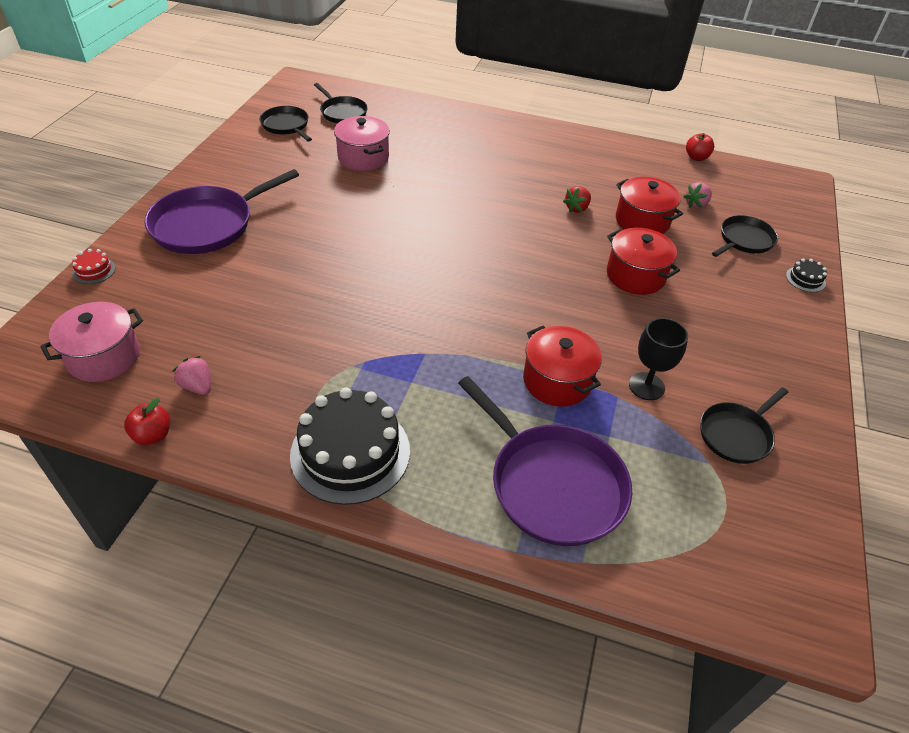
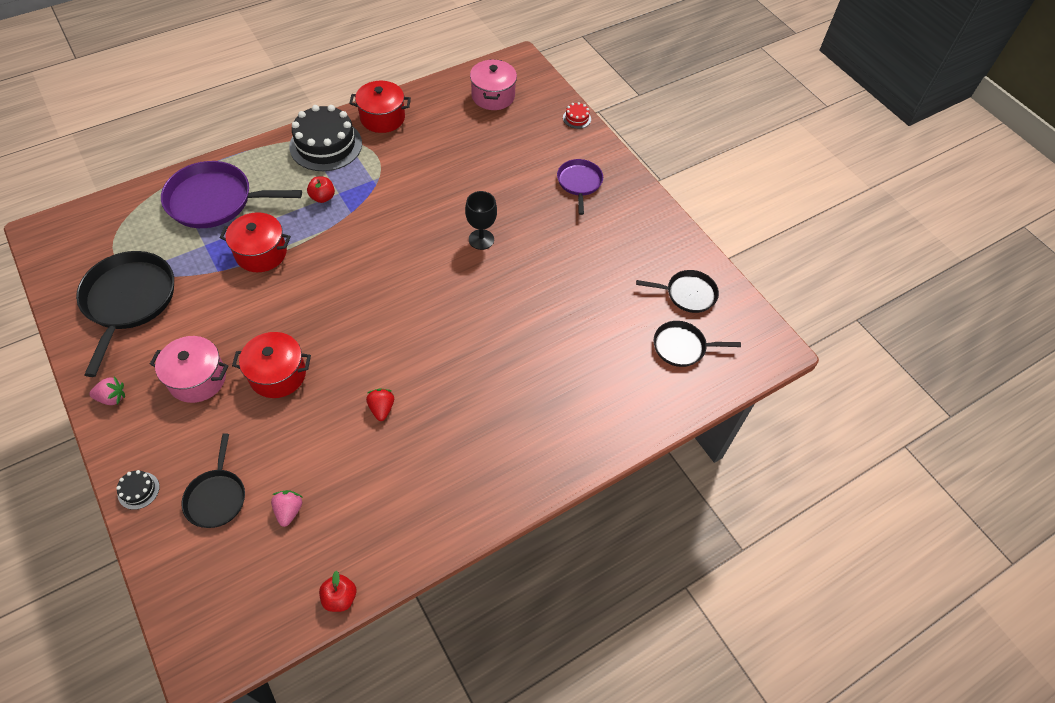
camera: 130 degrees right, 10 degrees up
red apple [124,398,170,445] -> red apple moved to [307,176,335,203]
purple pan [145,169,299,254] -> purple pan [557,159,603,215], size x0.57
pink strawberry [173,356,211,395] -> pink strawberry moved to [89,377,125,405]
pink pot [334,116,390,171] -> pink pot moved to [150,336,228,403]
red pot [616,177,683,234] -> red pot moved to [349,81,411,133]
black goblet [629,318,688,400] -> black goblet moved to [465,191,497,250]
black pan [700,387,788,464] -> black pan [76,251,174,377], size x1.75

